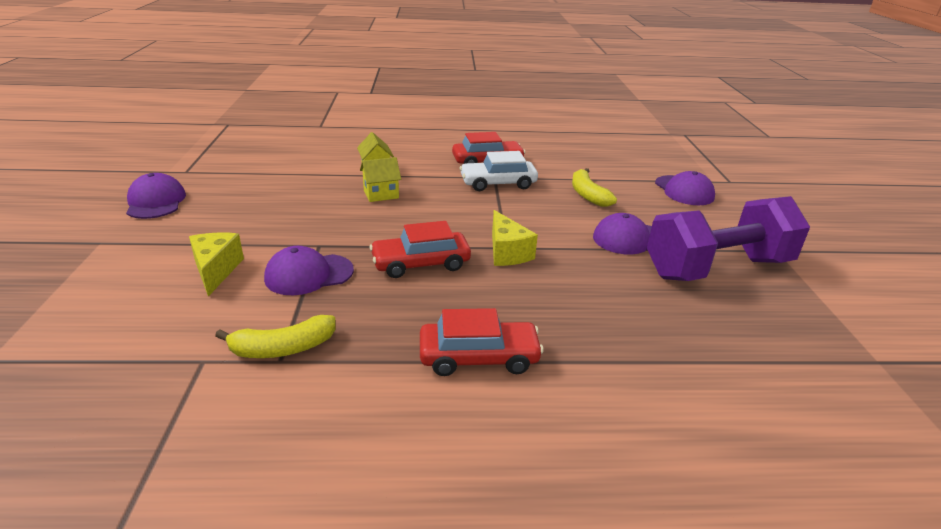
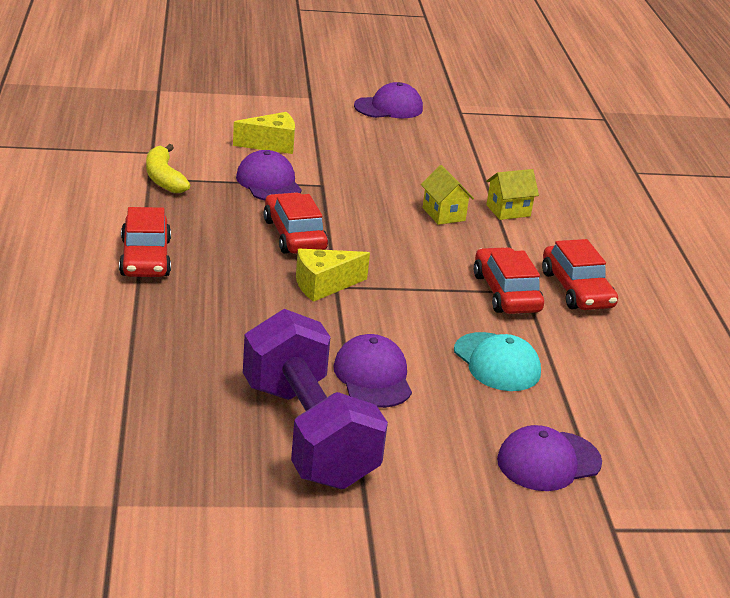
camera: 85 degrees right, 0 degrees up
white car [460,151,538,191] -> red car [474,247,544,314]
yellow banana [572,168,617,207] -> turquoise cap [454,332,541,391]

